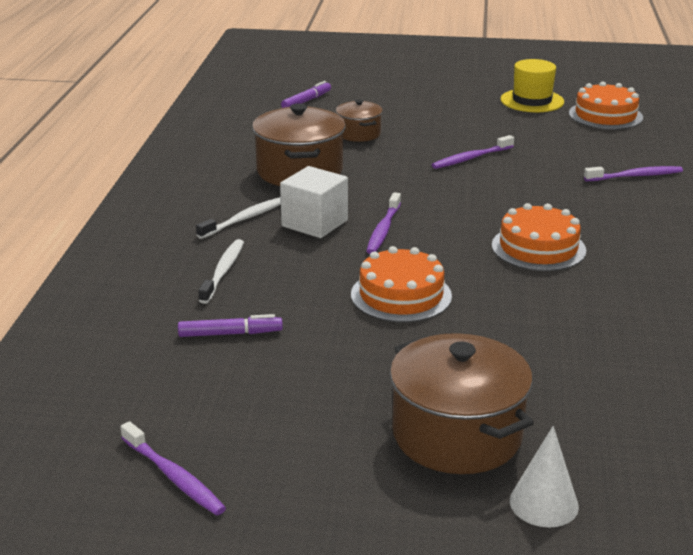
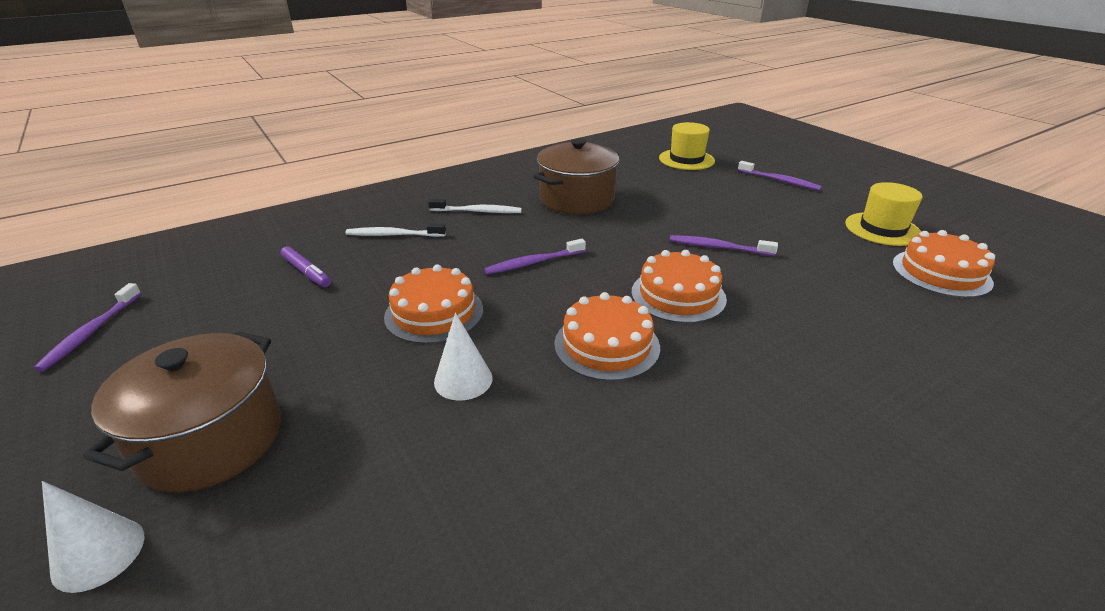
camera: 50 degrees right, 5 degrees up
white toothbrush [198,239,244,304] -> white toothbrush turned 150 degrees counterclockwise [345,223,446,237]
white cube [280,166,348,238] -> none
purple marker [281,81,331,108] -> yellow hat [659,122,715,170]
brown pot [336,99,383,142] -> none
purple toothbrush [584,166,683,181] -> purple toothbrush moved to [738,161,822,191]
none -> white cone [434,313,492,401]
none -> orange cake [631,250,727,323]

